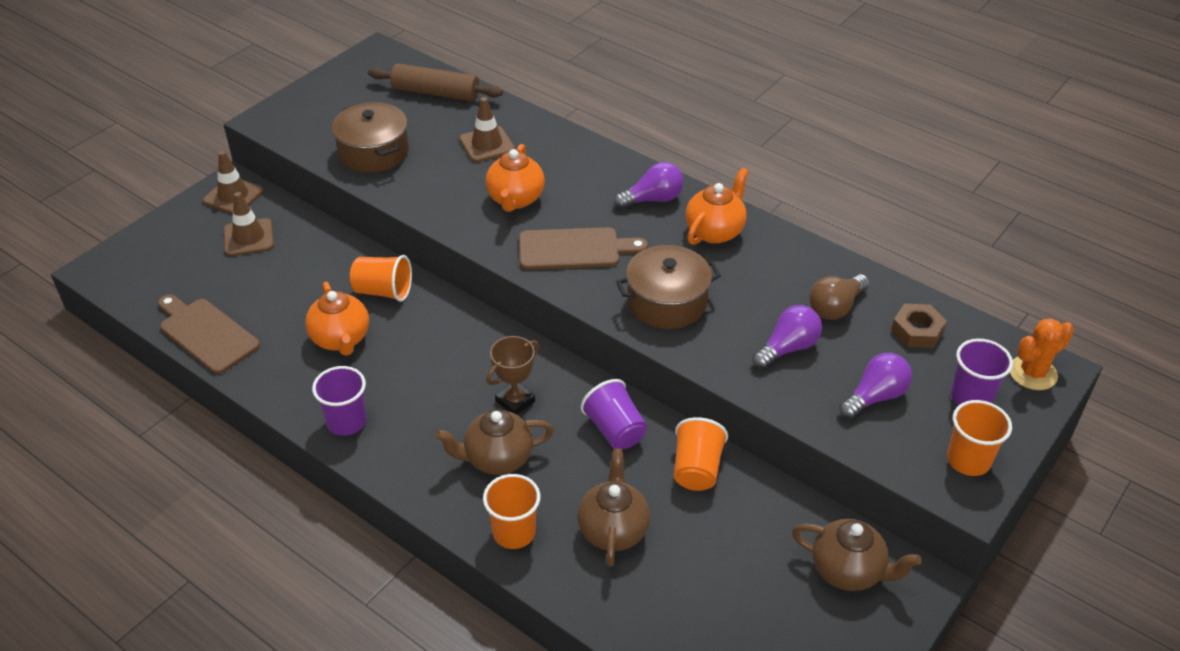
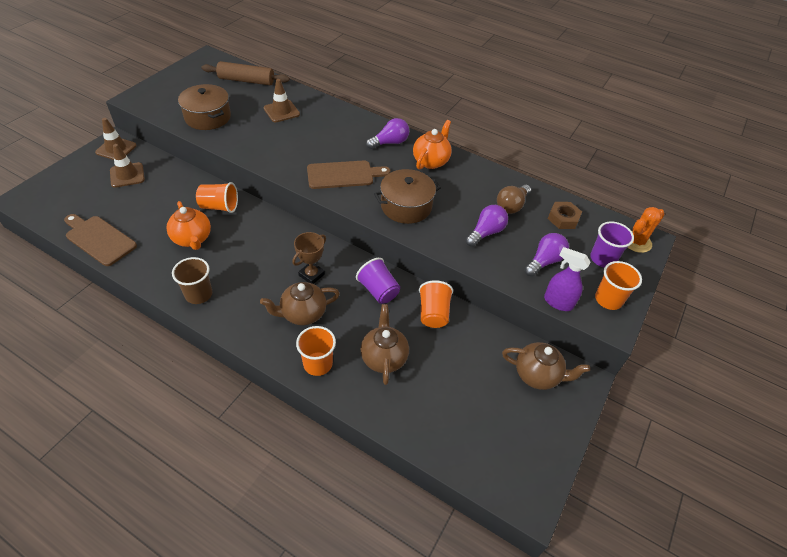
camera: 10 degrees left, 5 degrees up
purple cup [312,366,367,436] -> brown cup [172,257,212,304]
orange teapot [485,144,545,212] -> none
none -> purple spray bottle [544,247,590,311]

